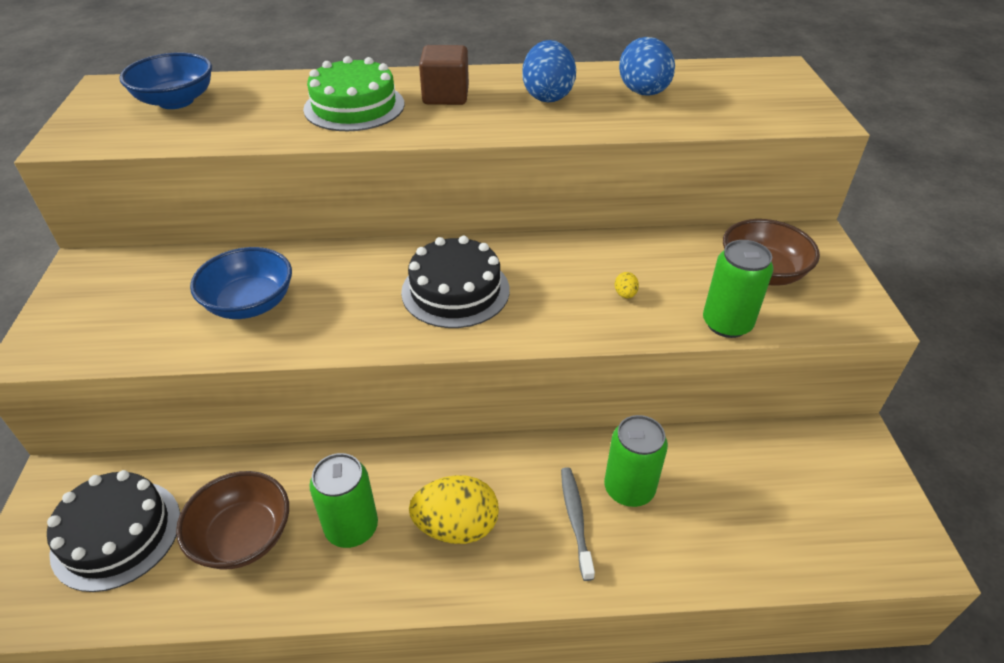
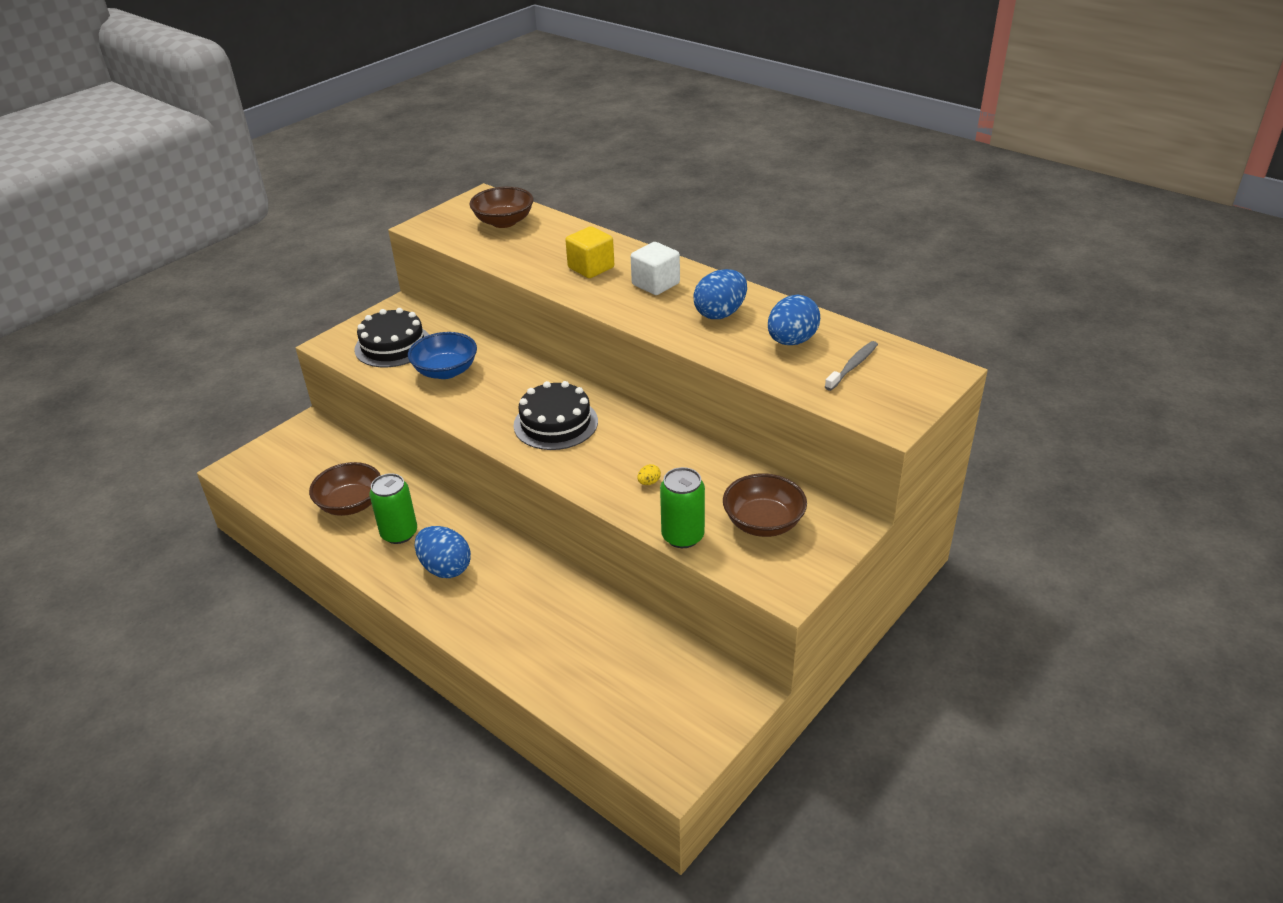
camera: 45 degrees right, 5 degrees down
black cake [47,470,180,592] -> black cake moved to [354,308,429,367]
blue bowl [119,52,212,109] -> brown bowl [470,187,534,228]
green cake [303,56,405,131] -> yellow cube [565,226,614,278]
yellow egg [409,475,499,544] -> blue egg [415,526,471,578]
brown cube [419,45,469,105] -> white cube [631,242,680,295]
grey toothbrush [561,467,595,581] -> grey toothbrush moved to [825,341,878,391]
green can [604,415,668,507] -> none

